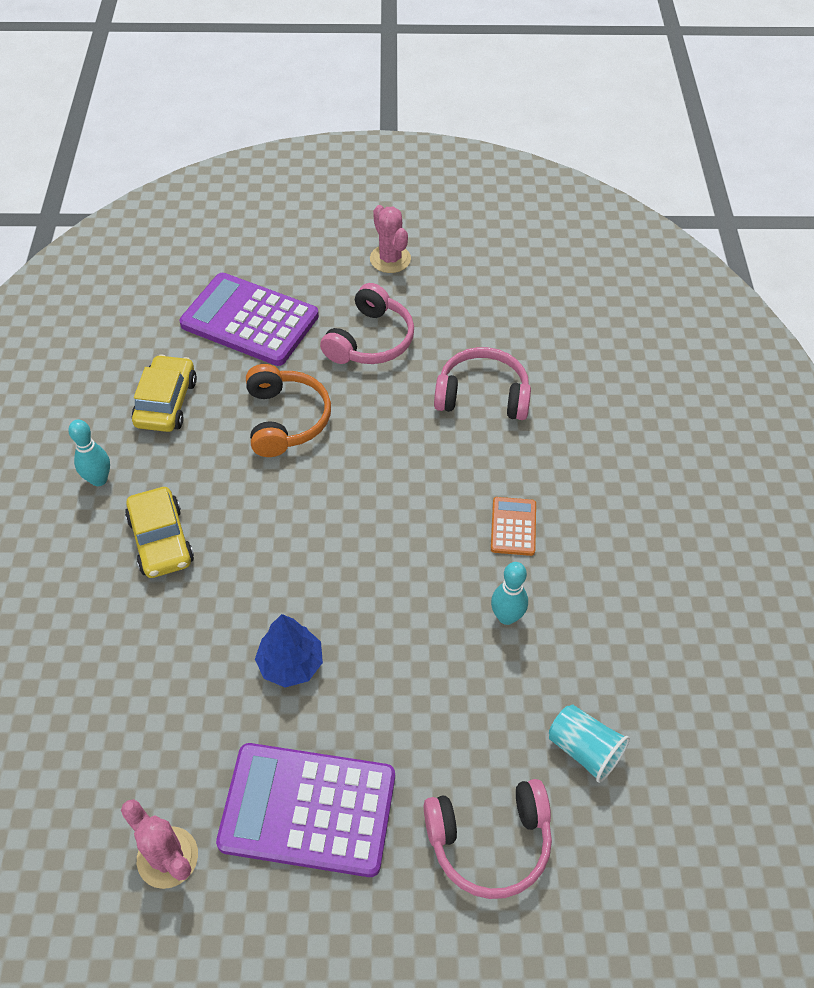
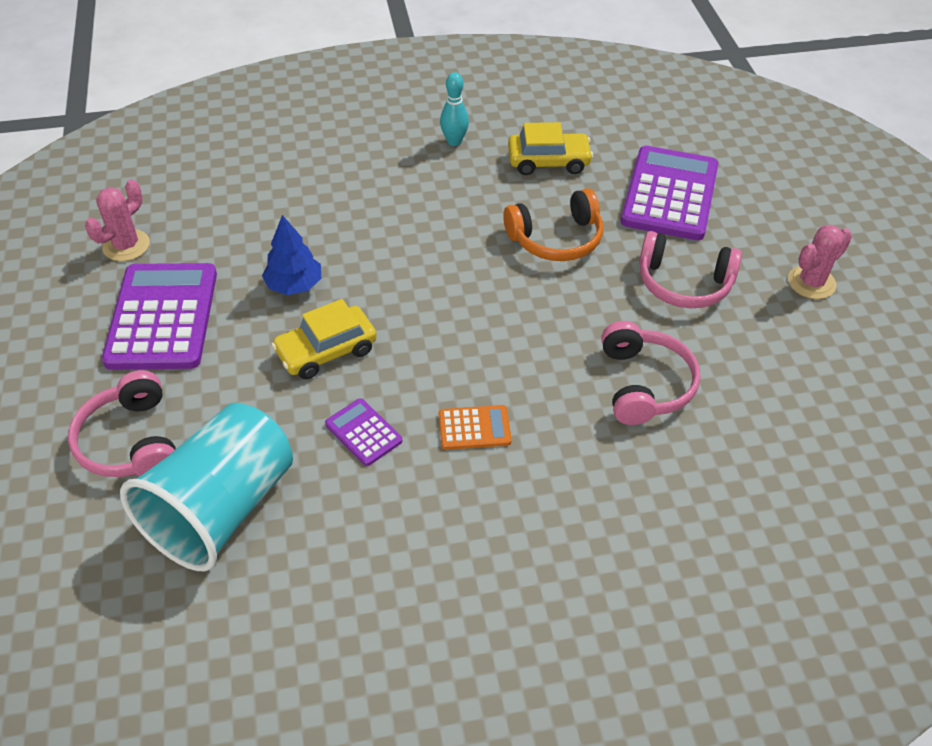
camera: 80 degrees right, 5 degrees down
yellow car [125,487,194,578] -> yellow car moved to [271,299,377,379]
turquoise bowling pin [491,562,528,625] -> purple calculator [325,398,402,466]
turquoise cup [549,704,630,783] -> turquoise cup [120,403,293,571], size x2.09

